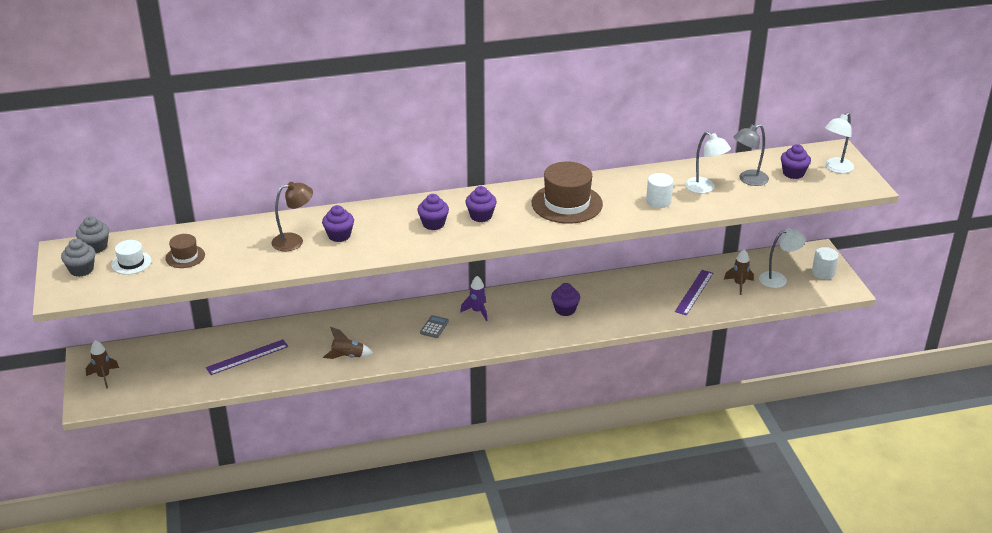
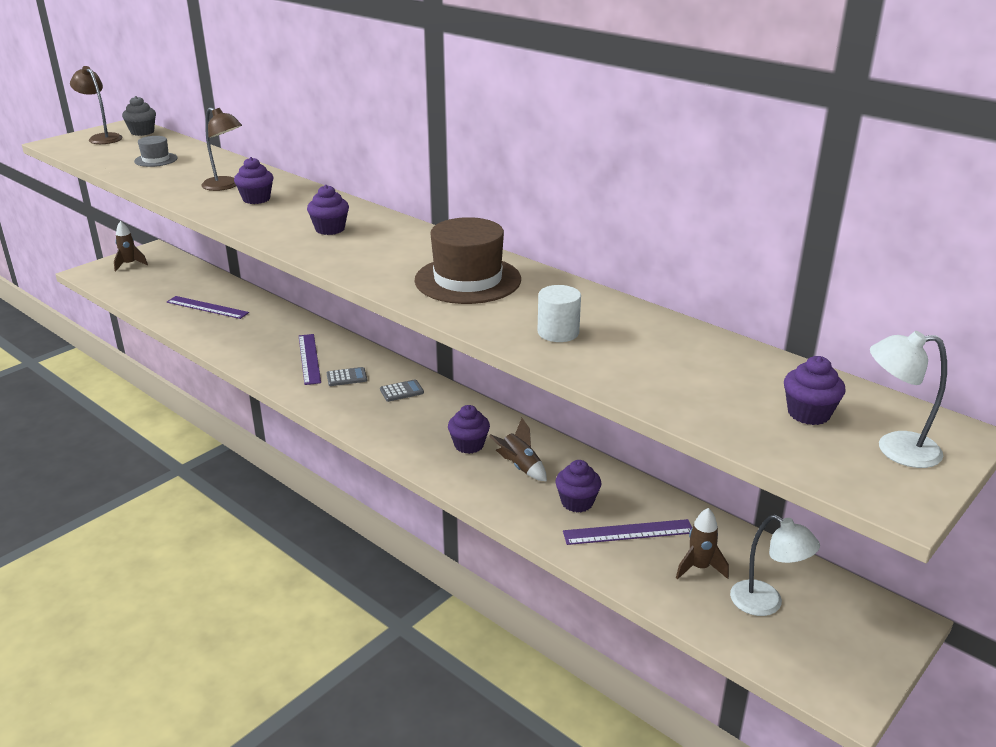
camera: 55 degrees right, 5 degrees down
grey cupcake [61,239,95,277] -> brown lamp [70,66,122,144]
white hat [111,240,152,275] -> none
brown hat [165,234,205,268] -> grey hat [134,136,178,167]
brown rocket [323,327,373,359] -> brown rocket moved to [489,418,547,481]
purple rocket [460,276,488,321] -> grey calculator [380,379,424,402]
purple cupcake [465,186,497,222] -> purple cupcake moved to [555,460,601,512]
white lamp [685,131,731,193] -> none
grey lamp [734,124,769,186] -> none
white cylinder [812,247,839,279] -> none
none -> purple ruler [299,334,321,385]

